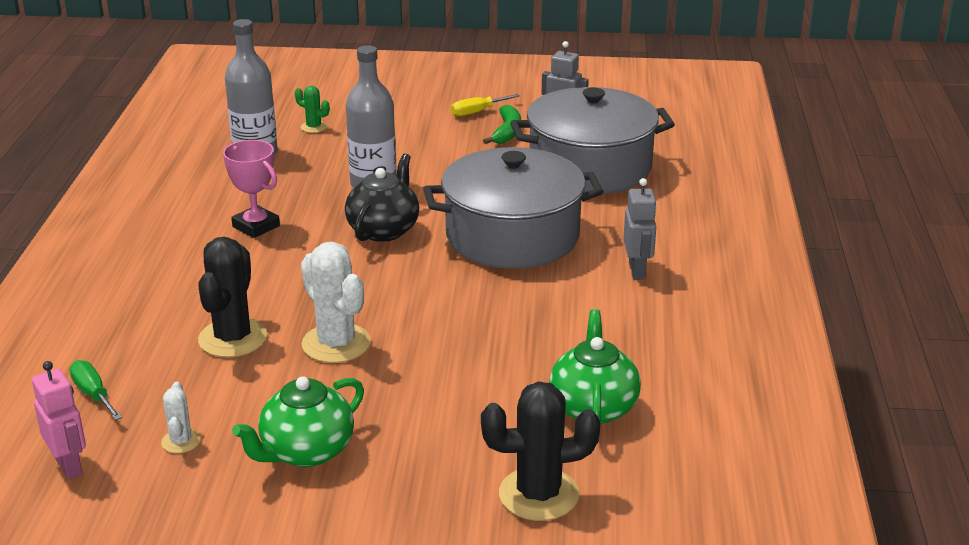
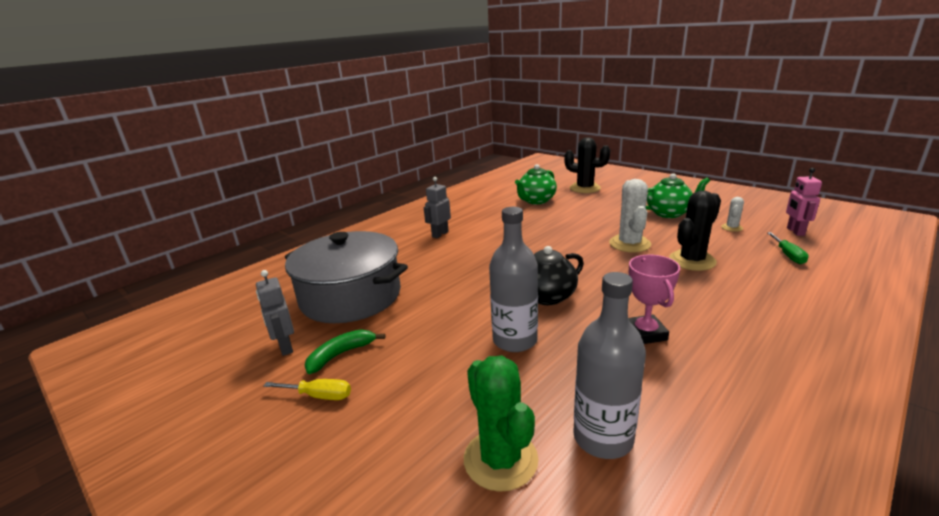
camera: 140 degrees left, 5 degrees down
green cactus [295,86,329,133] -> green cactus [464,356,539,492], size x1.98
grey pot [423,147,604,269] -> none

